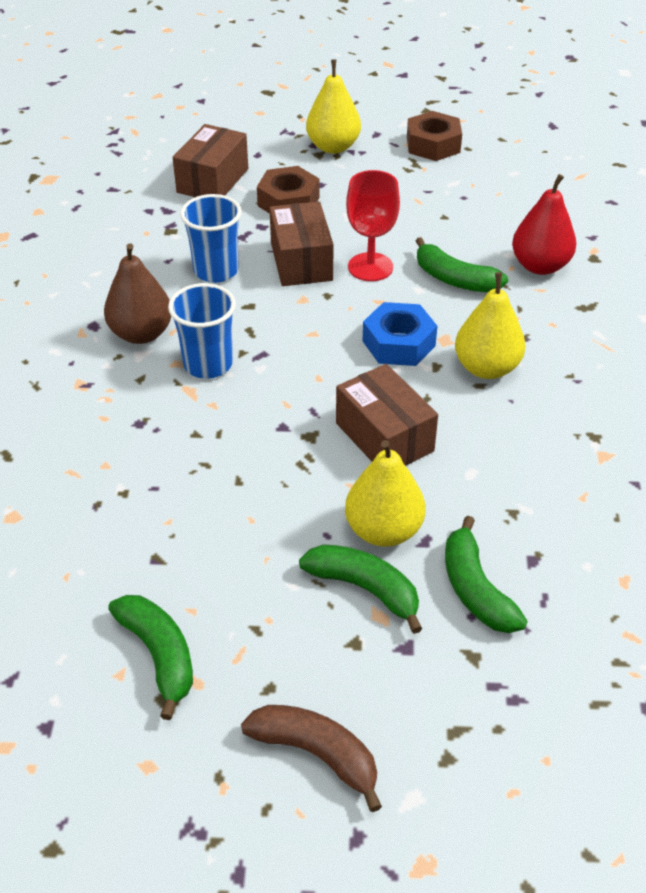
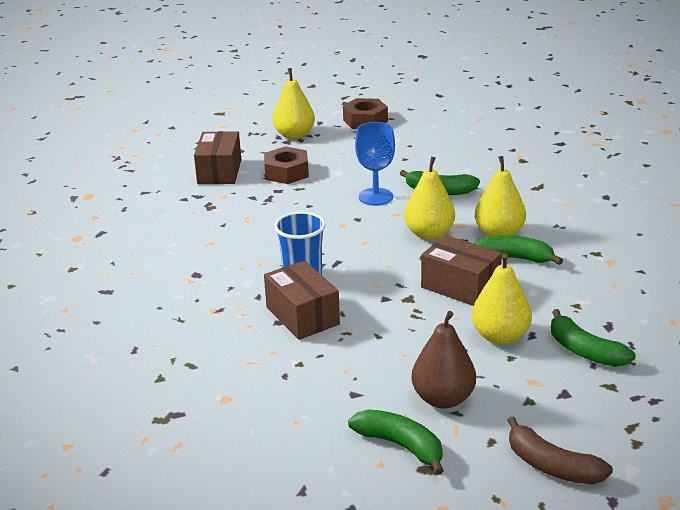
camera: 20 degrees left, 15 degrees down
brown pear [104,243,171,344] -> brown pear moved to [411,311,476,408]
blue cup [180,194,242,283] -> none
brown banana [241,705,382,812] -> brown banana turned 150 degrees counterclockwise [507,416,613,484]
brown box [269,201,333,286] -> brown box moved to [264,260,340,340]
green banana [299,544,422,634] -> green banana moved to [473,236,563,265]
red goblet [346,170,400,281] -> blue goblet [355,122,395,205]
blue nut [363,302,437,366] -> yellow pear [404,156,455,240]
red pear [512,174,576,275] -> none

